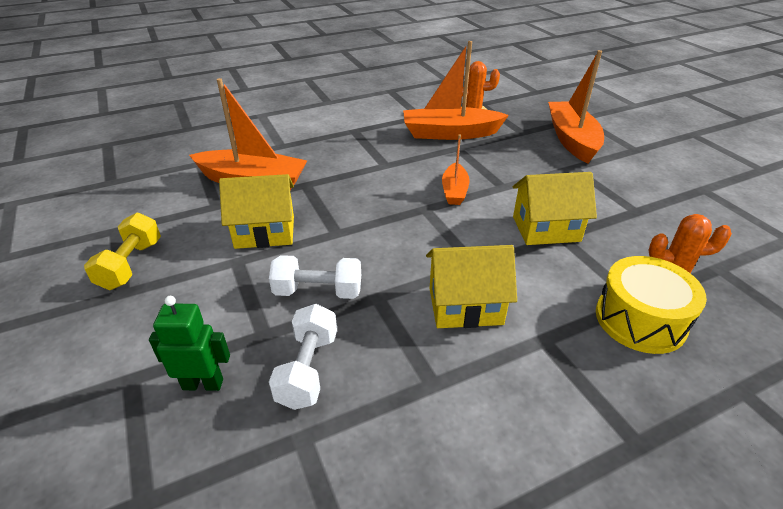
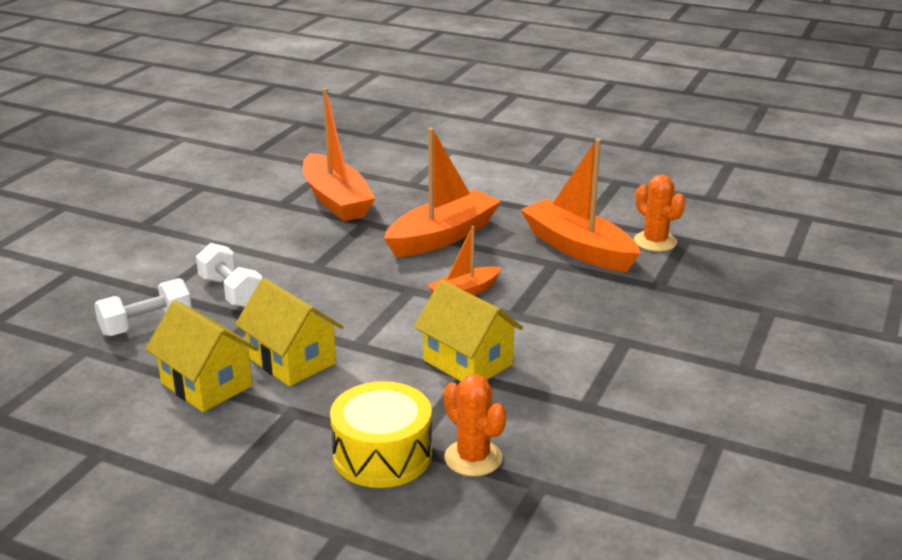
camera: 50 degrees right, 10 degrees down
yellow dumbbell [84,213,161,290] -> none
green robot [149,296,230,391] -> none
yellow house [219,174,294,249] -> yellow house moved to [145,300,258,412]
orange boat [548,50,604,164] -> orange boat moved to [384,128,501,257]

